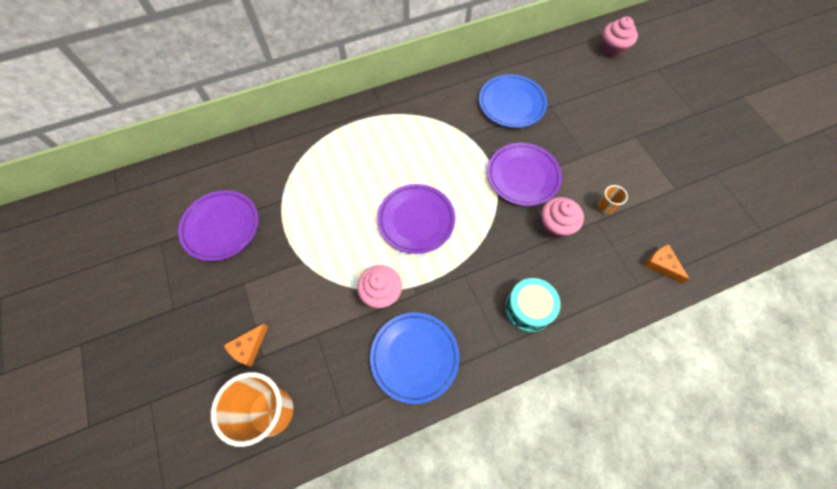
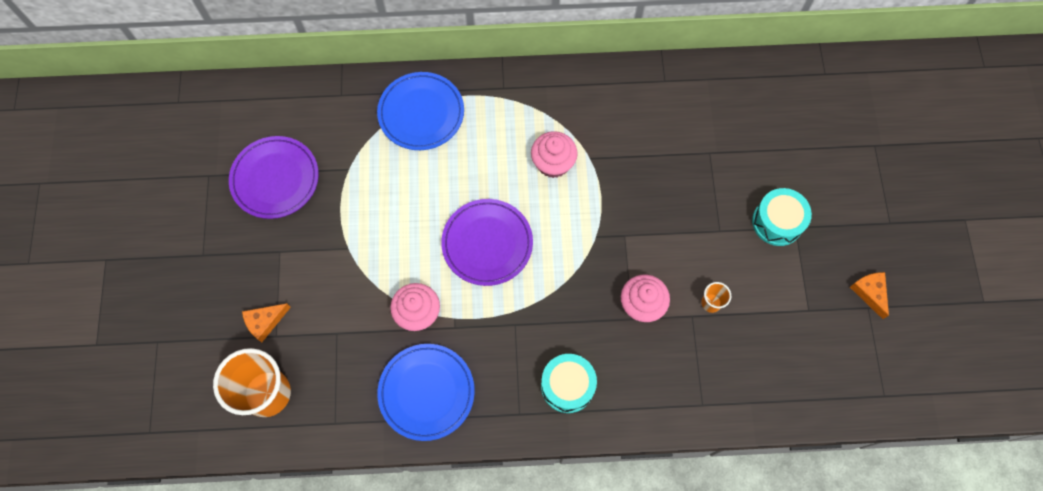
camera: 20 degrees right, 5 degrees up
blue plate [479,74,547,128] -> blue plate moved to [377,72,464,150]
purple plate [487,143,562,206] -> none
pink cupcake [601,17,638,58] -> pink cupcake moved to [531,131,578,178]
orange cheese [644,244,689,283] -> orange cheese moved to [850,272,889,319]
none -> turquoise drum [752,188,812,246]

